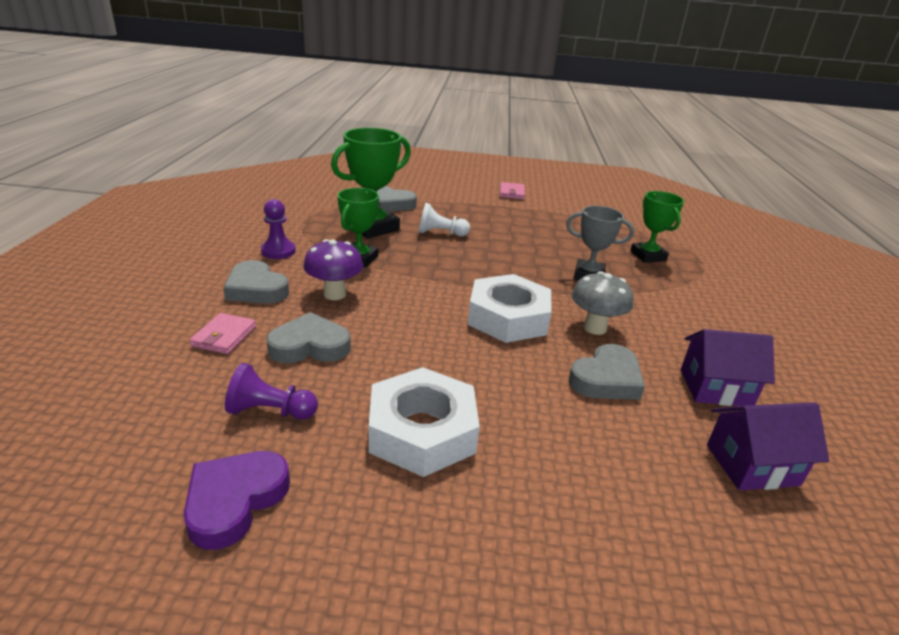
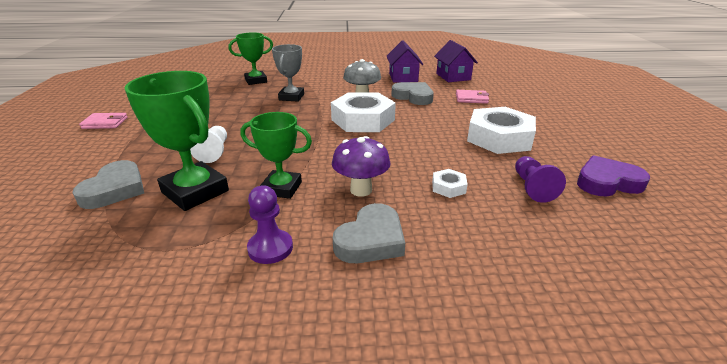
camera: 95 degrees left, 0 degrees up
purple heart [183,451,290,550] -> purple heart turned 150 degrees clockwise [577,155,650,196]
pink wallet [190,313,256,354] -> pink wallet moved to [456,90,489,104]
grey heart [266,312,351,363] -> white nut [432,169,468,198]

